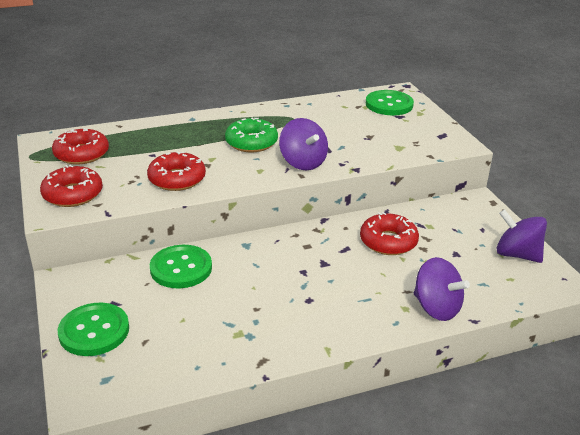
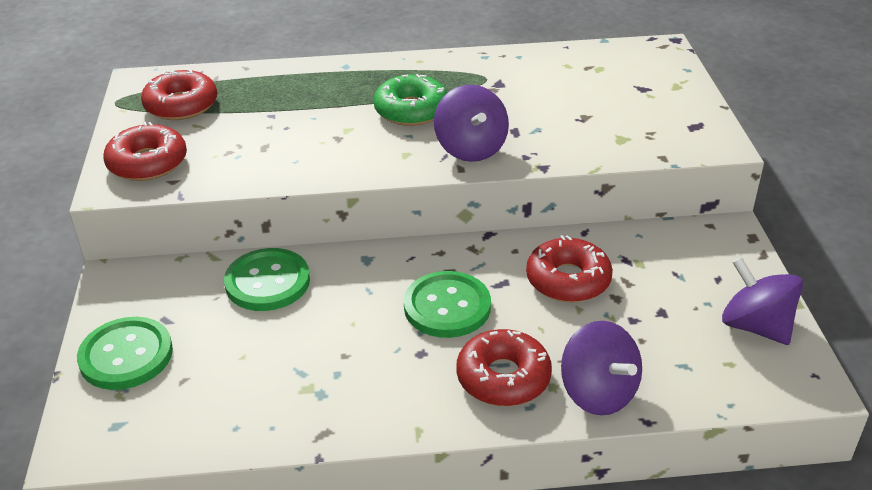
camera: 15 degrees right, 5 degrees up
red donut [147,151,206,191] -> red donut moved to [456,329,552,406]
green button [366,90,414,116] -> green button moved to [404,271,491,338]

